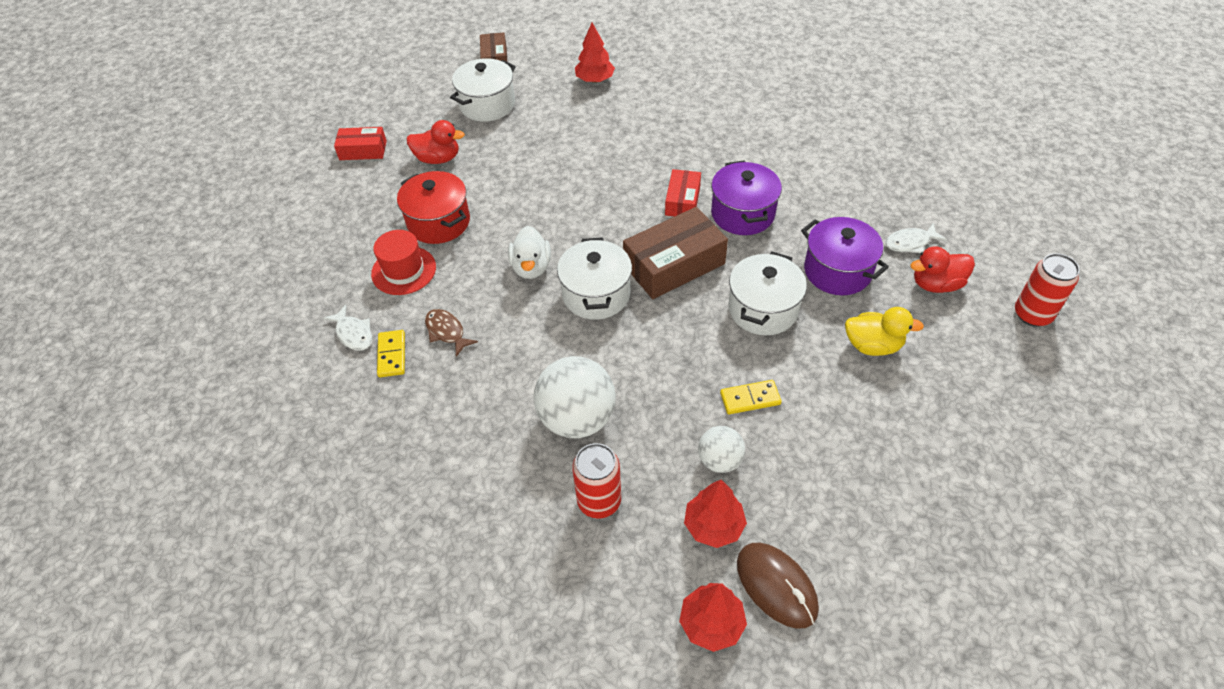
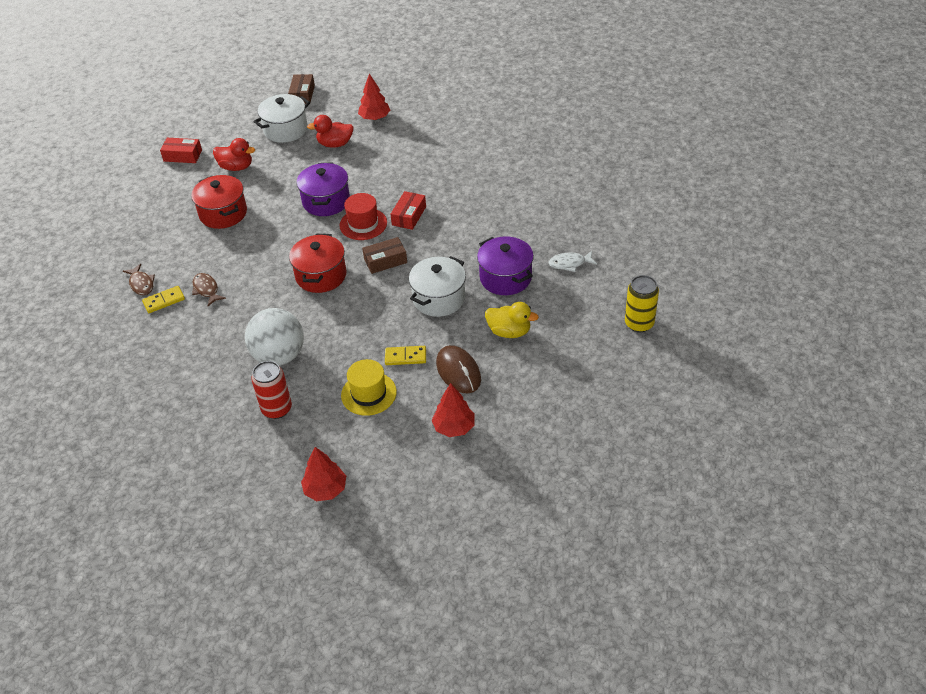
camera: 10 degrees right, 5 degrees down
white fish [323,305,372,351] -> brown fish [123,263,155,295]
red hat [371,230,436,295] -> red hat moved to [340,193,387,240]
yellow domino [377,330,405,377] -> yellow domino turned 60 degrees clockwise [142,286,185,313]
white duck [508,226,551,279] -> none
white pot [557,237,632,320] -> red pot [289,234,346,293]
brown box [623,207,728,299] -> brown box [362,237,407,274], size x0.57
red tree [684,480,747,548] -> red tree moved to [432,383,475,437]
white ball [698,426,745,473] -> yellow hat [341,359,397,416]
purple pot [711,160,782,235] -> purple pot moved to [297,162,350,216]
brown mouse [737,543,819,629] -> brown mouse moved to [436,345,481,393]
red duck [910,246,975,293] -> red duck moved to [307,115,354,148]
red can [1015,253,1080,327] -> yellow can [625,275,659,332]

